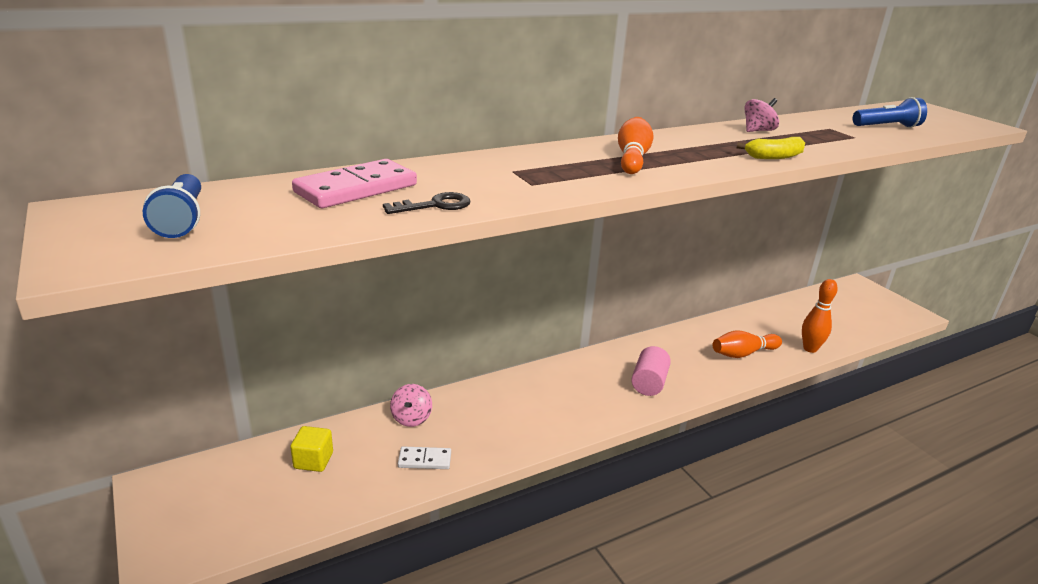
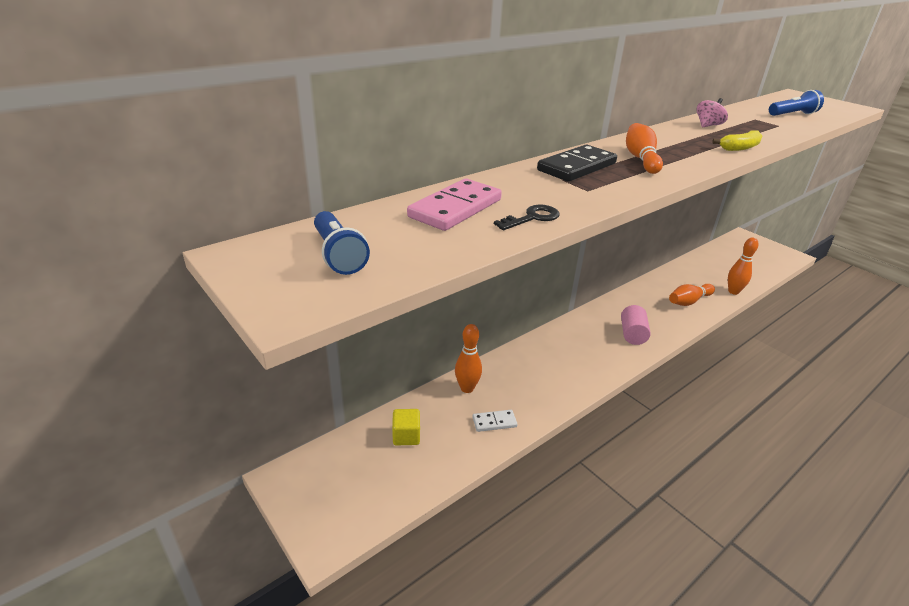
camera: 10 degrees left, 5 degrees up
pink spinning top [390,384,432,427] -> orange bowling pin [455,324,482,393]
none -> black domino [537,145,617,182]

